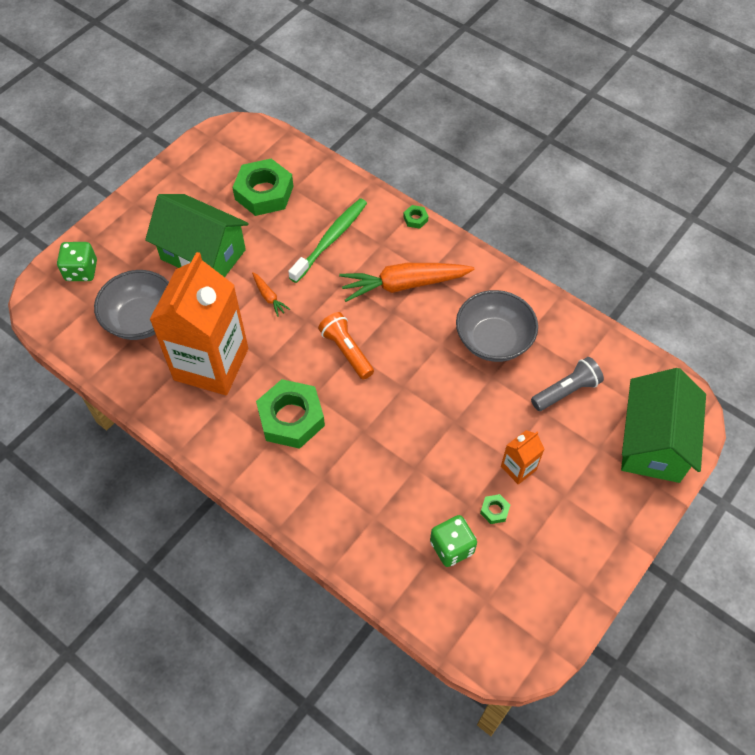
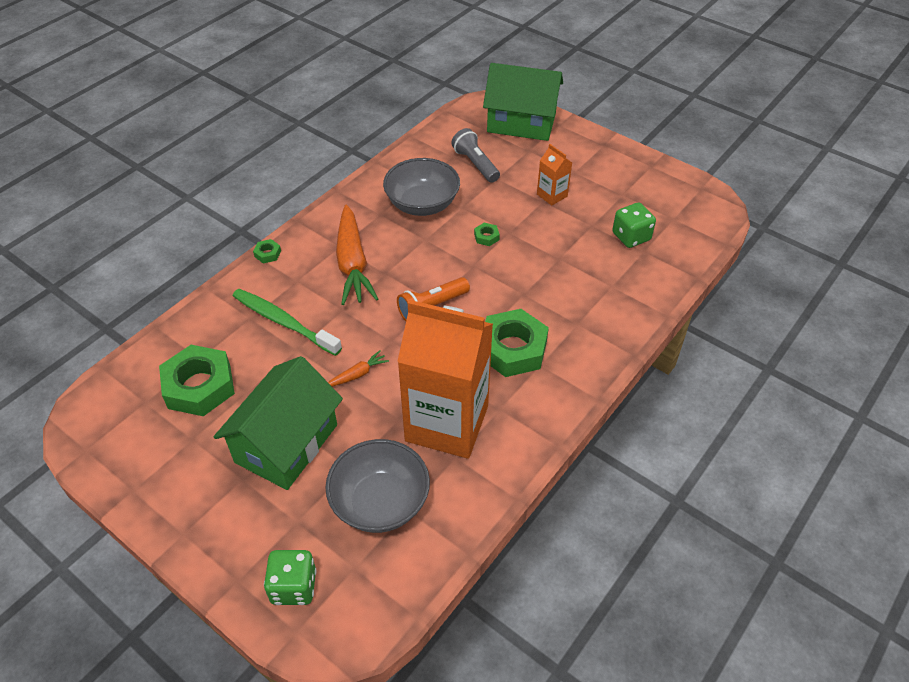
camera: 90 degrees left, 10 degrees down
green nut [480,494,510,524] -> green nut moved to [474,223,500,246]

